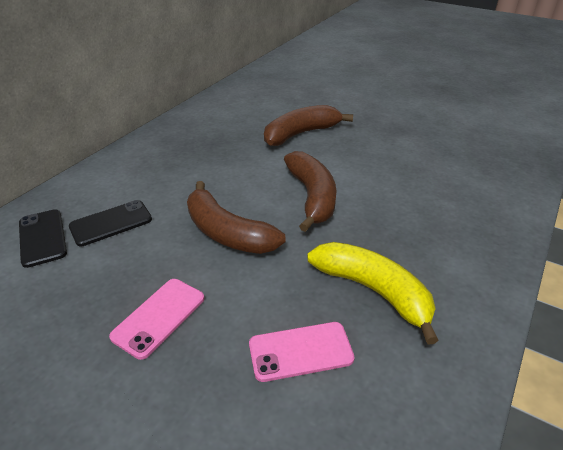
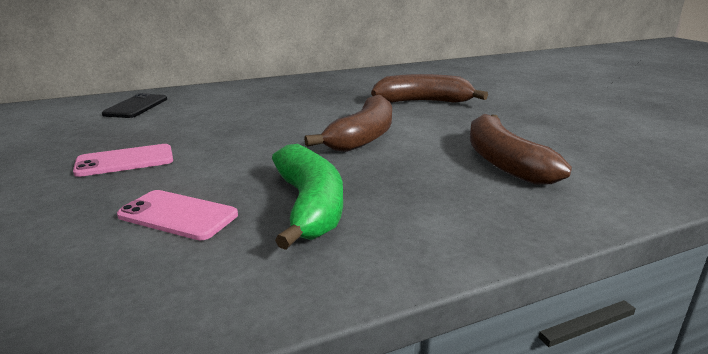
camera: 35 degrees right, 15 degrees down
black phone [69,200,152,246] -> none
brown banana [187,181,286,254] -> brown banana moved to [470,114,572,185]
yellow banana [307,242,439,345] -> green banana [272,144,343,250]

